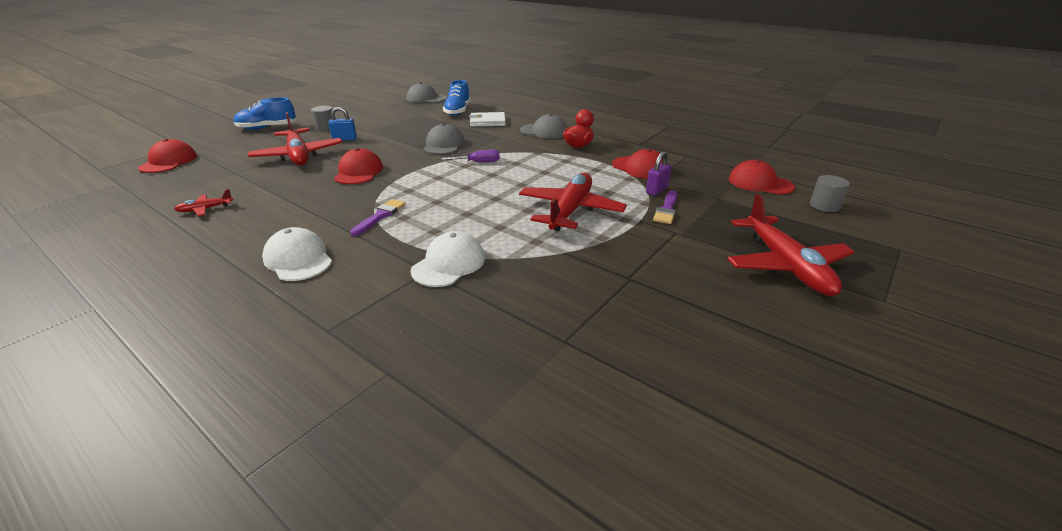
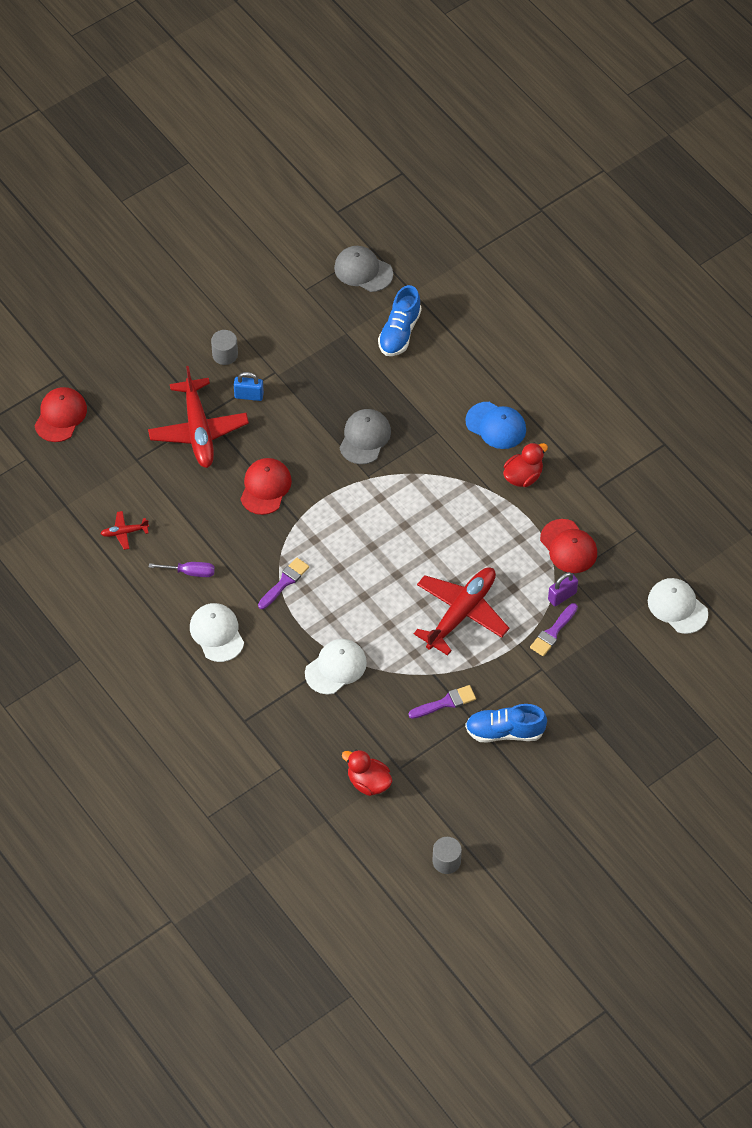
camera: 15 degrees right, 25 degrees up
blue shoe [234,97,296,130] -> blue shoe moved to [465,704,547,742]
purple screwdriver [442,150,500,162] -> purple screwdriver moved to [149,562,215,577]
white wallet [469,112,506,127] -> none
grey cap [520,114,568,139] -> blue cap [465,402,526,449]
red plane [727,194,854,296] -> none
red cap [729,160,795,195] -> white cap [648,578,708,634]
grey cylinder [810,175,850,212] -> grey cylinder moved to [433,837,462,874]
none -> red duck [342,750,392,796]
none -> purple brush [408,685,476,719]

